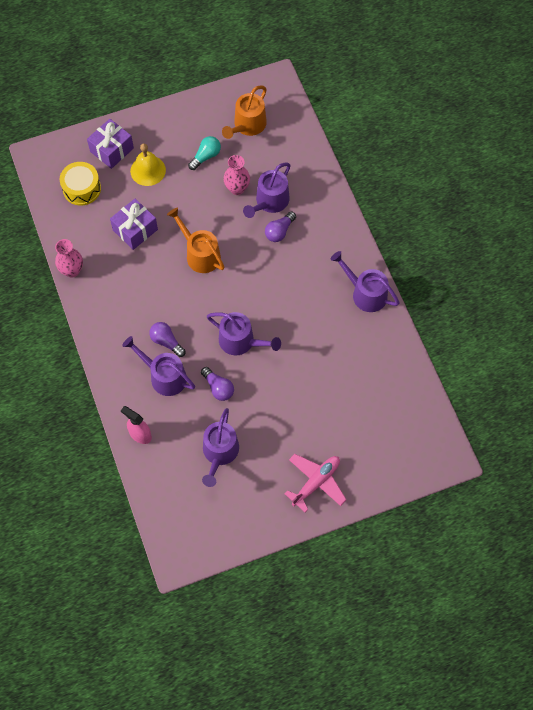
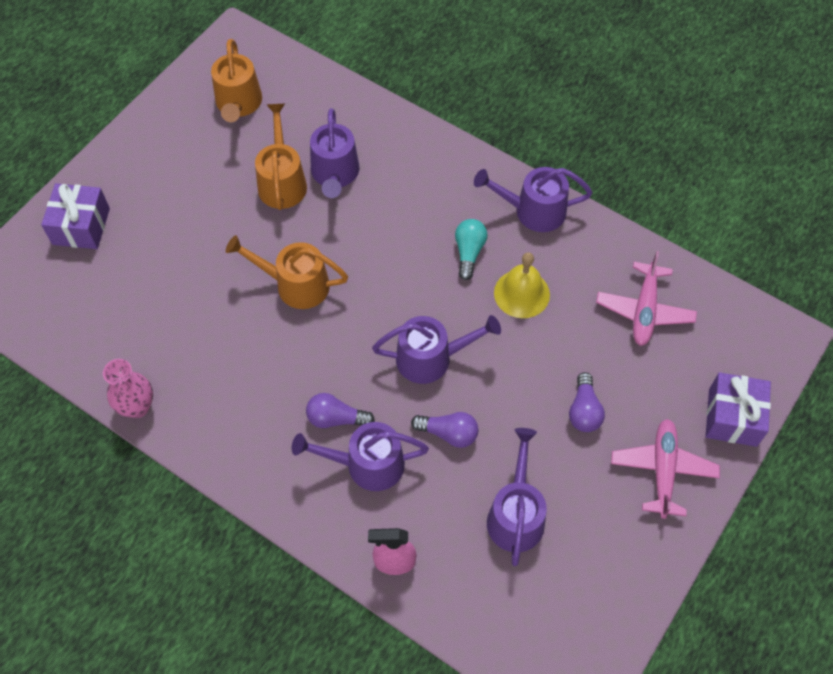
camera: 35 degrees left, 5 degrees down
yellow drum [60,162,101,206] -> none
purple gift [110,199,158,250] -> purple gift moved to [705,372,771,447]
yellow bell [130,143,166,186] -> yellow bell moved to [494,252,550,318]
turquoise light bulb [188,136,221,170] -> turquoise light bulb moved to [455,219,488,280]
purple watering can [202,408,239,487] -> purple watering can turned 150 degrees counterclockwise [487,428,547,566]
pink vase [223,155,250,195] -> orange watering can [255,104,307,210]
purple light bulb [265,212,296,242] -> purple light bulb moved to [569,372,605,432]
none -> pink plane [596,251,697,346]

